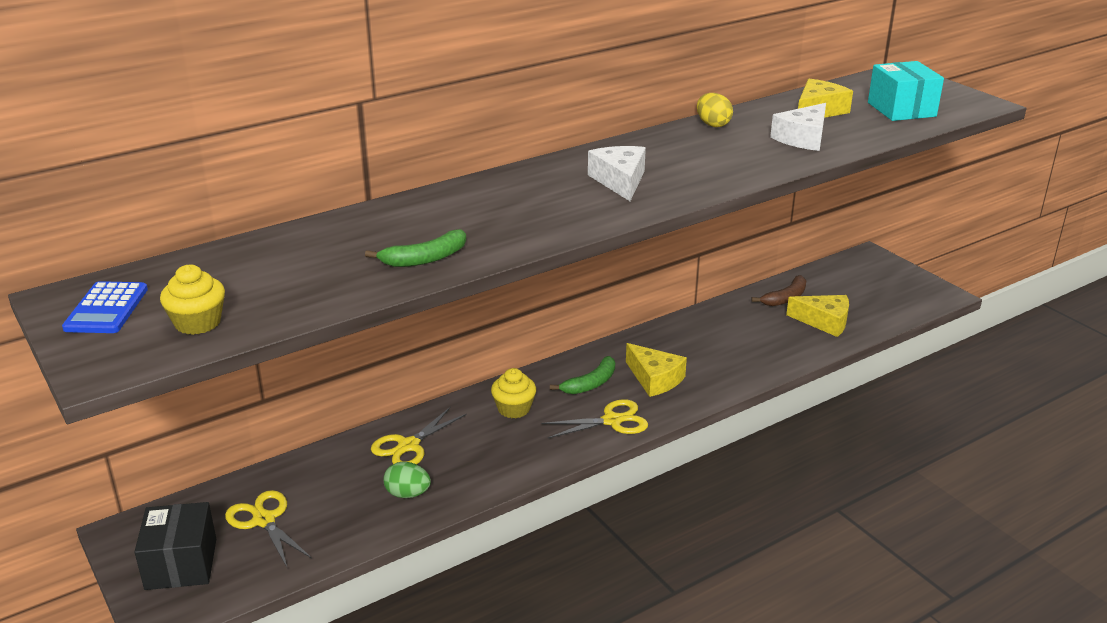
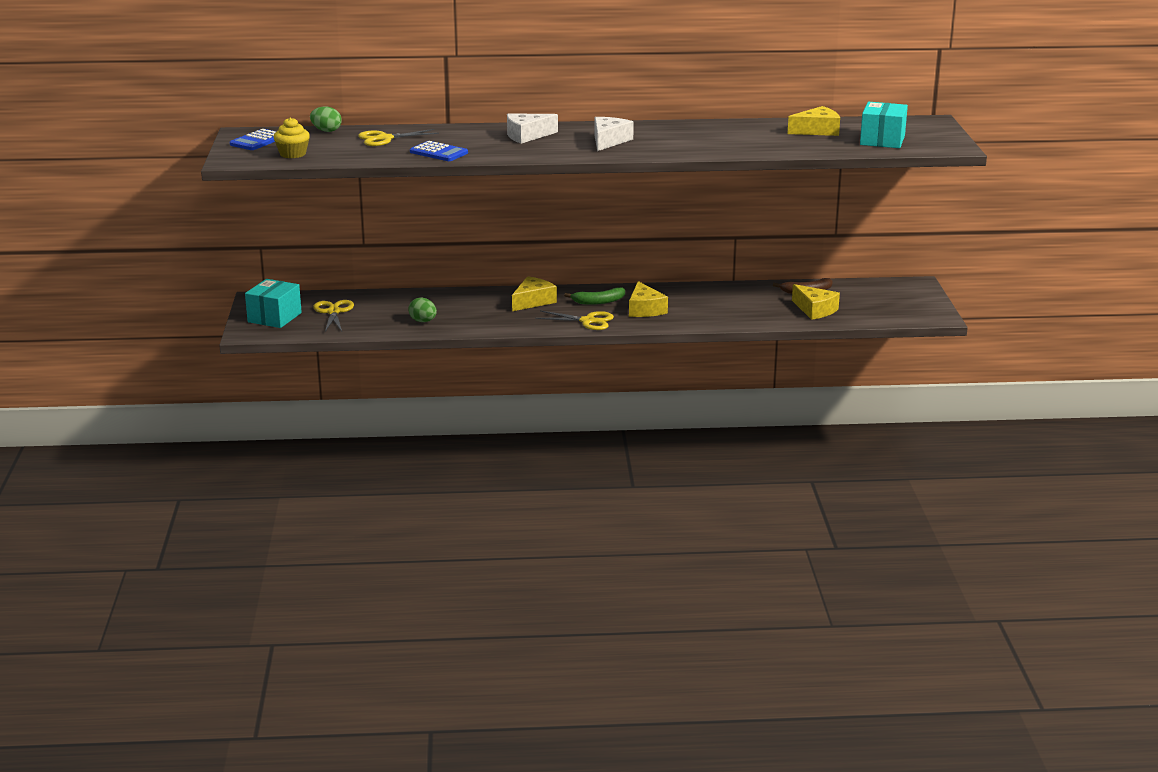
camera: 30 degrees right, 5 degrees down
black box [134,502,216,590] -> turquoise box [245,279,302,328]
green banana [365,229,466,267] -> blue calculator [410,141,468,161]
yellow scissors [371,406,467,464] -> yellow scissors moved to [358,129,439,146]
yellow cupcake [491,368,536,418] -> yellow cheese [512,276,557,311]
yellow egg [697,93,733,127] -> none
white cheese [770,103,826,151] -> white cheese moved to [507,113,558,144]
none -> green egg [310,106,342,132]

